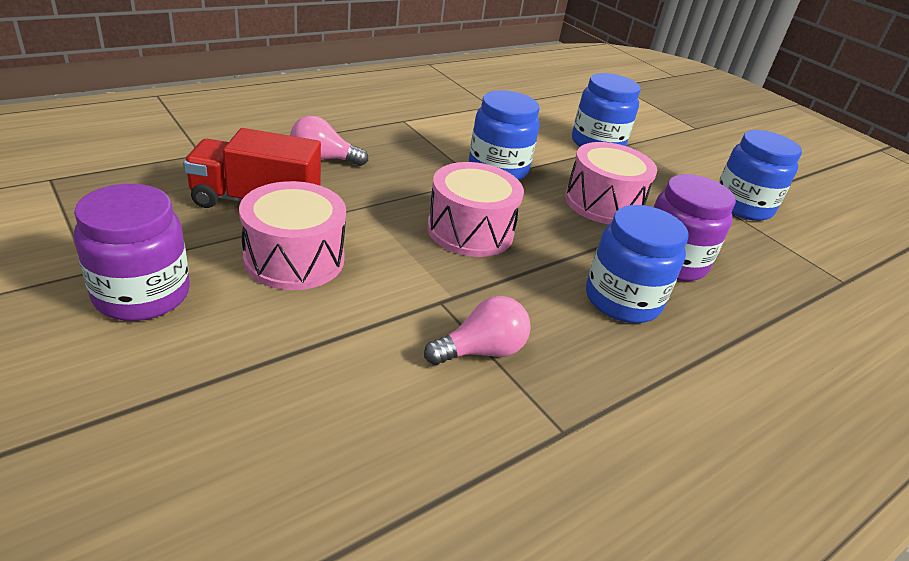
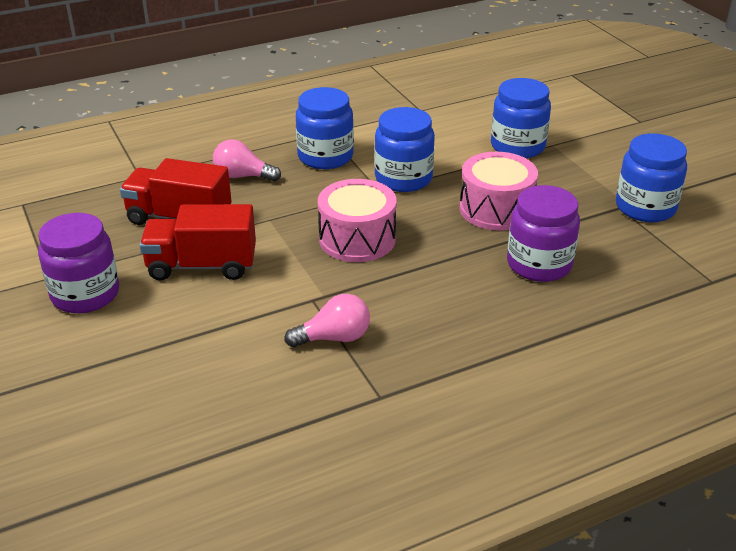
camera: 15 degrees right, 0 degrees up
pink drum [239,181,346,290] -> red truck [139,204,256,280]
blue jar [586,205,689,323] -> blue jar moved to [296,87,354,169]

